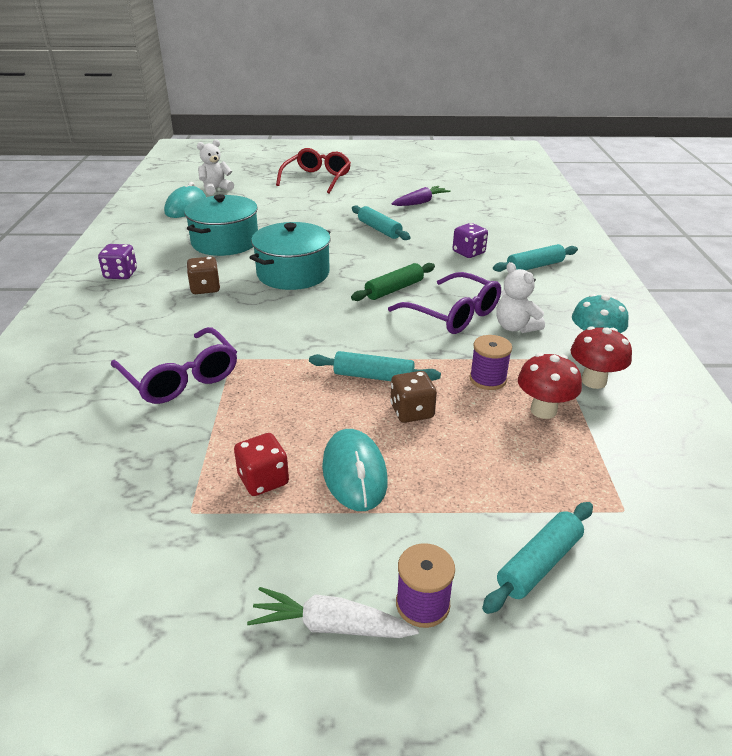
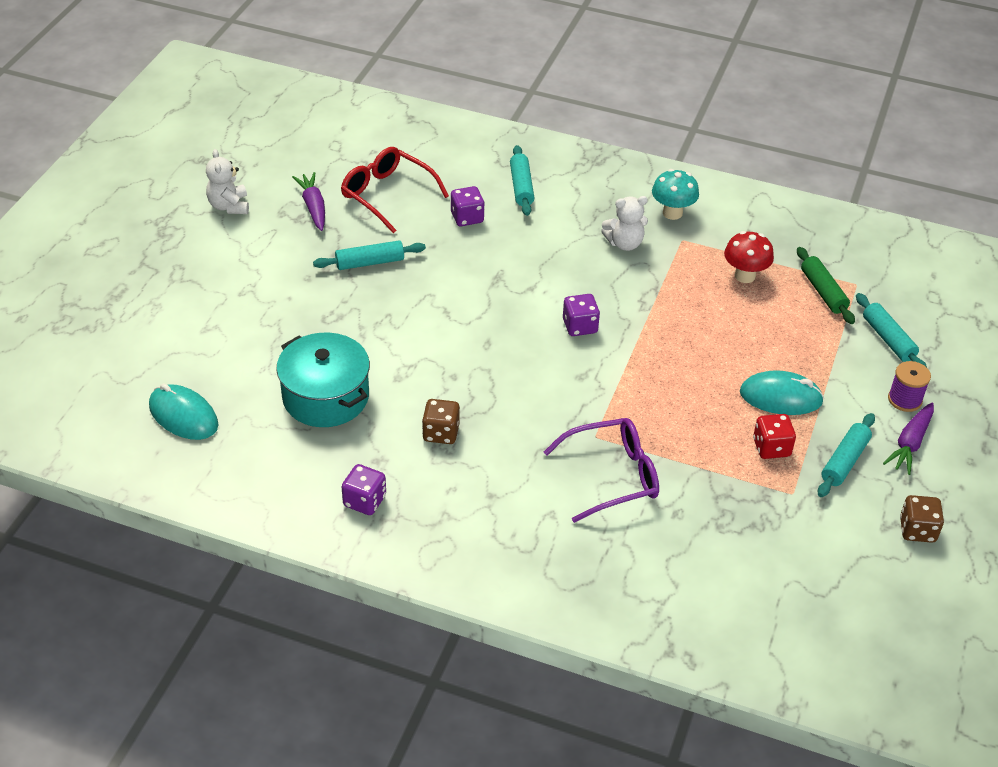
camera: 70 degrees left, 10 degrees up
white teddy bear [197,139,234,195] -> white teddy bear moved to [206,149,249,214]
white carrot [247,587,419,638] -> purple carrot [883,402,934,475]
turquoise pot [249,222,331,290] -> none
red glasses [276,148,351,194] -> red glasses moved to [341,147,449,234]
turquoise rolling pin [309,351,441,381] -> turquoise rolling pin moved to [818,413,875,497]
green rolling pin [351,263,435,301] -> green rolling pin moved to [797,247,855,324]
purple glasses [388,272,501,334] -> none
brown dice [390,371,437,423] -> brown dice moved to [900,495,944,543]
purple spool [470,335,512,390] -> none
red mushroom [571,326,632,389] -> none
none -> purple dice [563,294,600,336]

